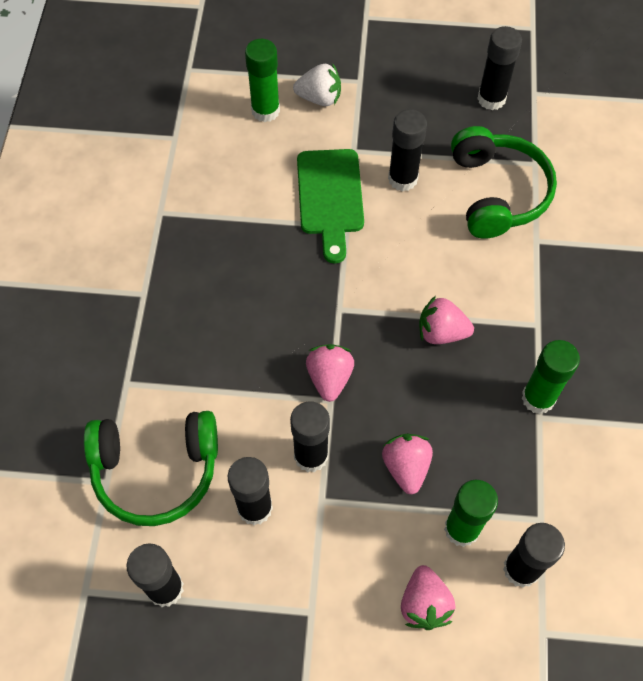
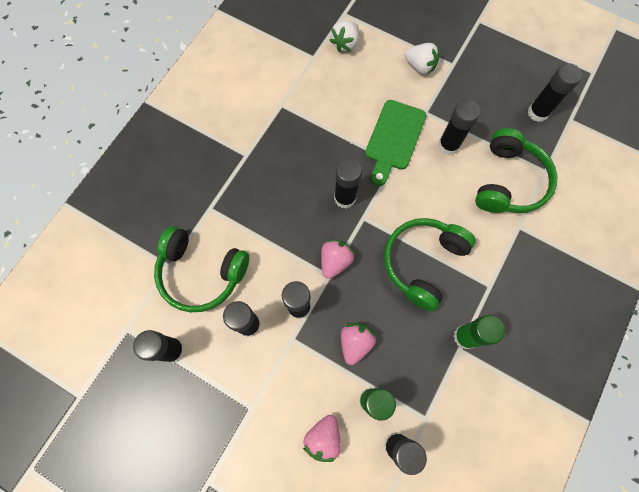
camera: 25 degrees right, 10 degrees up
green glue stick [245,39,280,122] -> none
pink strawberry [419,296,474,344] -> green headphones [384,218,476,312]
none -> white strawberry [329,21,359,52]
none -> black glue stick [334,158,362,208]

